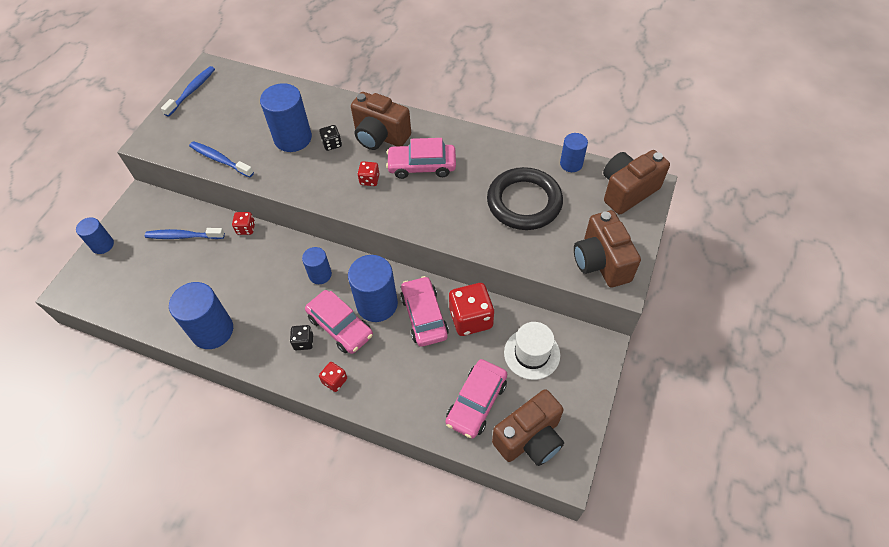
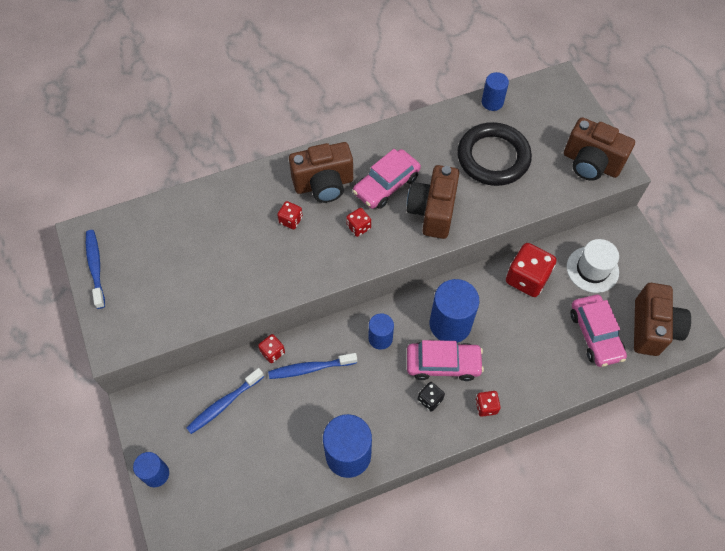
camera: 45 degrees left, 5 degrees up
blue toothbrush [189,141,254,178] -> blue toothbrush moved to [268,353,357,379]
blue cylinder [260,83,312,152] -> none
black dice [319,125,342,151] -> red dice [277,201,303,229]
pink car [400,276,449,347] -> none
brown camera [603,150,670,214] -> brown camera moved to [407,165,459,239]

